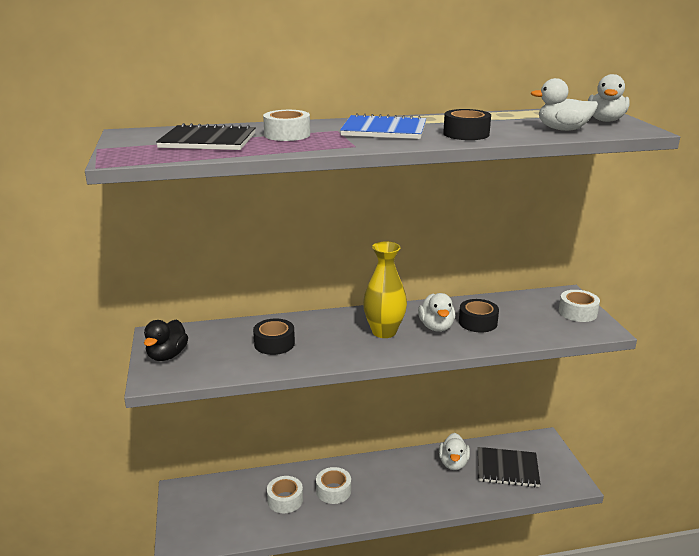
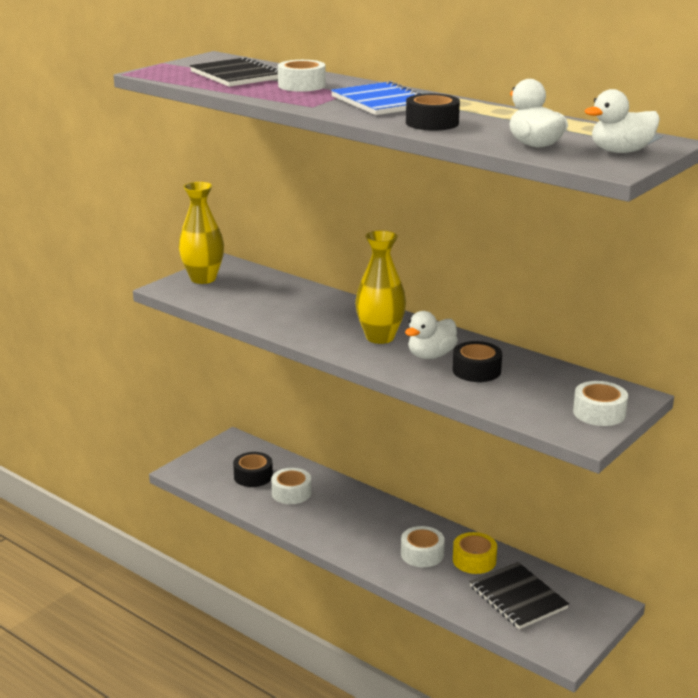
camera: 50 degrees right, 0 degrees up
black duck [144,319,188,361] -> yellow vase [178,182,224,284]
black tape [253,318,295,355] -> black tape moved to [233,452,273,487]
white tape [316,467,351,504] -> white tape moved to [401,526,445,567]
white duck [439,433,470,470] -> yellow tape [453,532,497,574]

